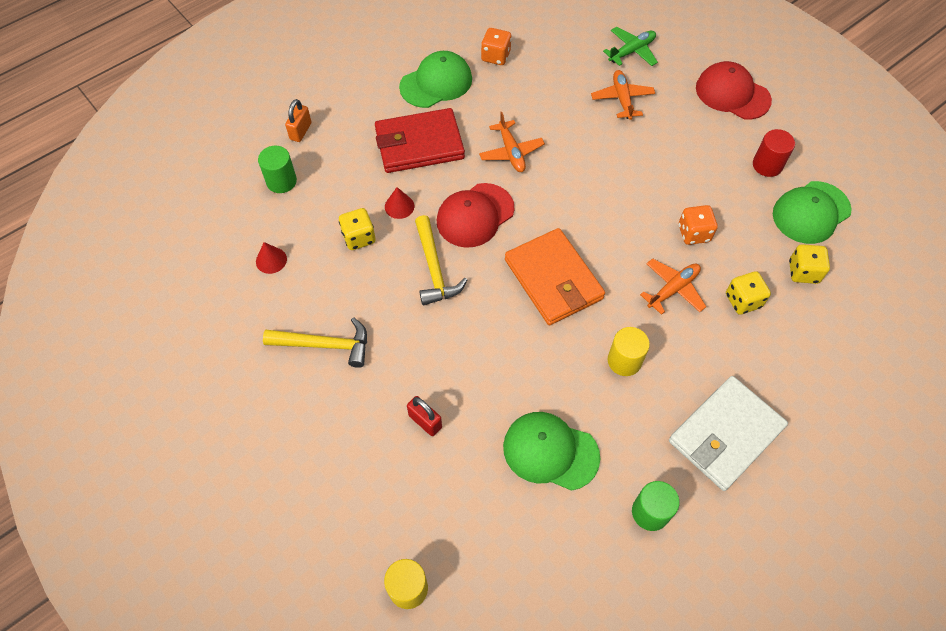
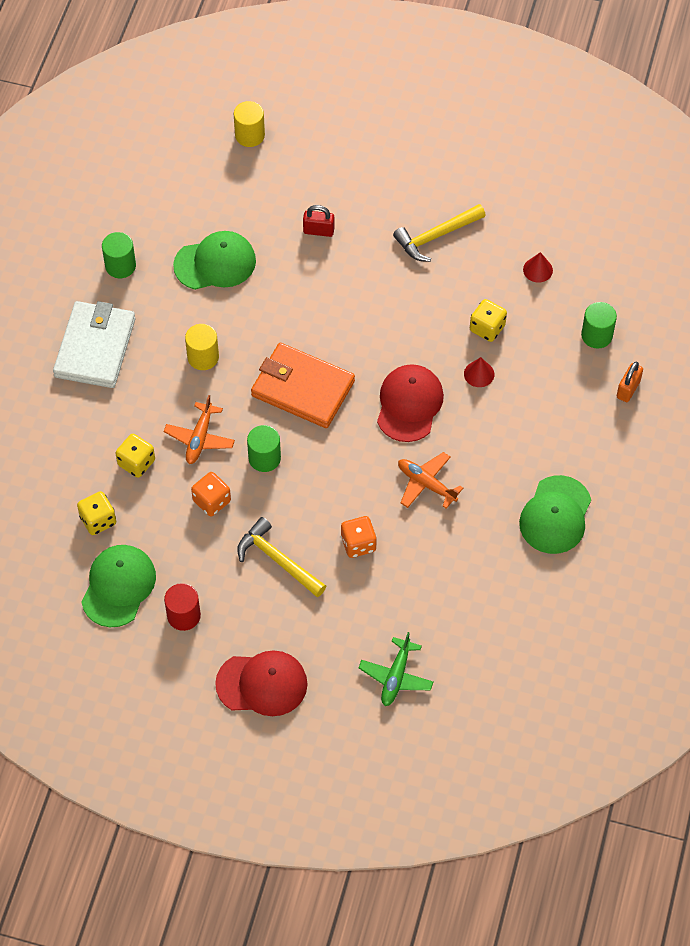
camera: 145 degrees right, 0 degrees up
orange padlock [285,99,311,142] -> orange padlock turned 45 degrees clockwise [617,362,643,402]
red wallet [375,108,465,173] -> none
yellow hammer [415,215,467,305] -> yellow hammer moved to [237,517,326,597]
orange dice [481,28,512,65] -> orange dice moved to [341,516,377,558]
orange plane [591,70,655,120] -> none
none -> green cylinder [247,425,281,472]

